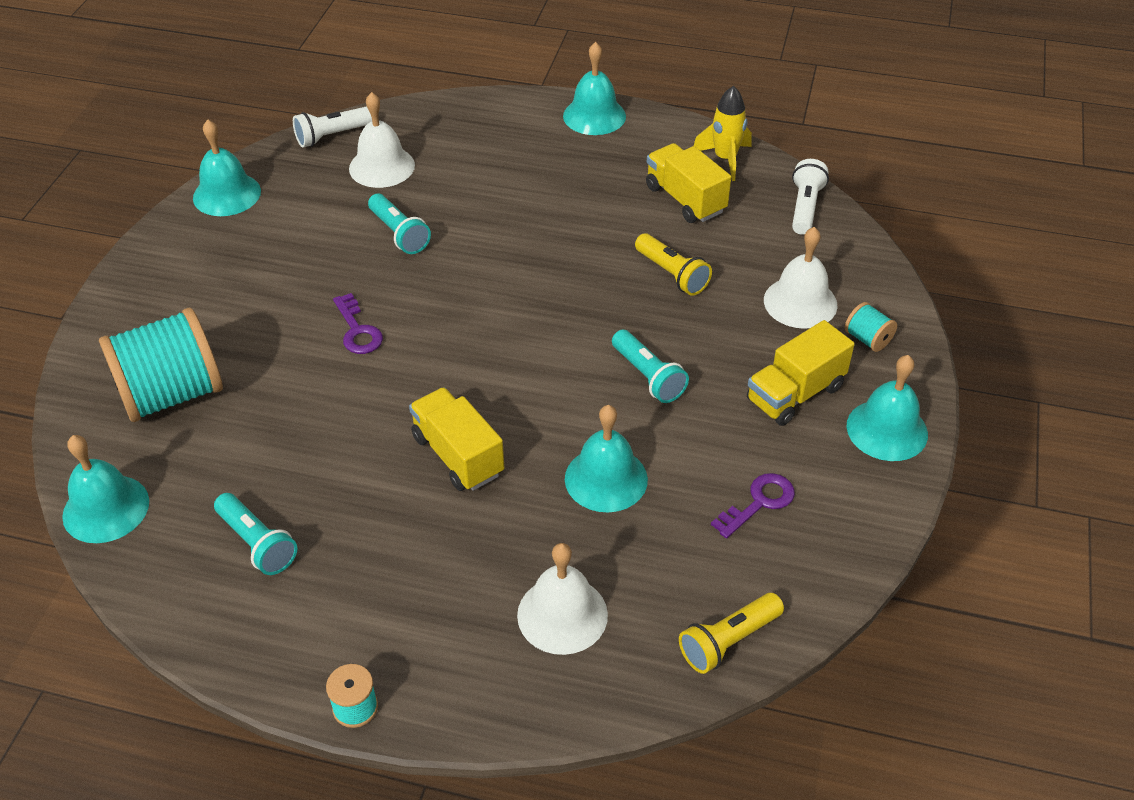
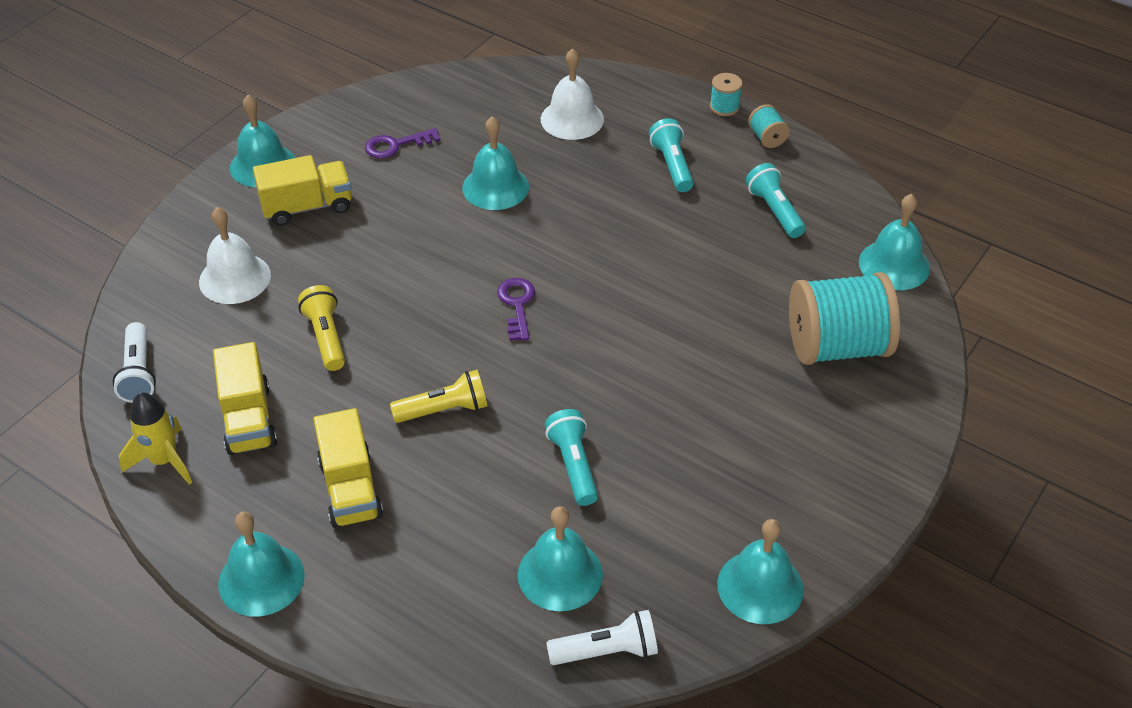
camera: 160 degrees left, 0 degrees up
purple key [333,293,383,354] -> purple key moved to [497,278,535,341]
white bell [349,92,415,188] -> turquoise bell [518,506,603,611]
yellow truck [409,387,504,491] -> yellow truck moved to [313,408,383,528]
turquoise flashlight [612,330,689,403] -> turquoise flashlight moved to [649,118,693,192]
yellow flashlight [679,593,784,674] -> yellow flashlight moved to [390,370,487,423]
white flashlight [792,159,829,235] -> white flashlight turned 45 degrees counterclockwise [113,322,156,403]
turquoise spool [845,302,897,352] -> turquoise spool moved to [748,104,790,148]

